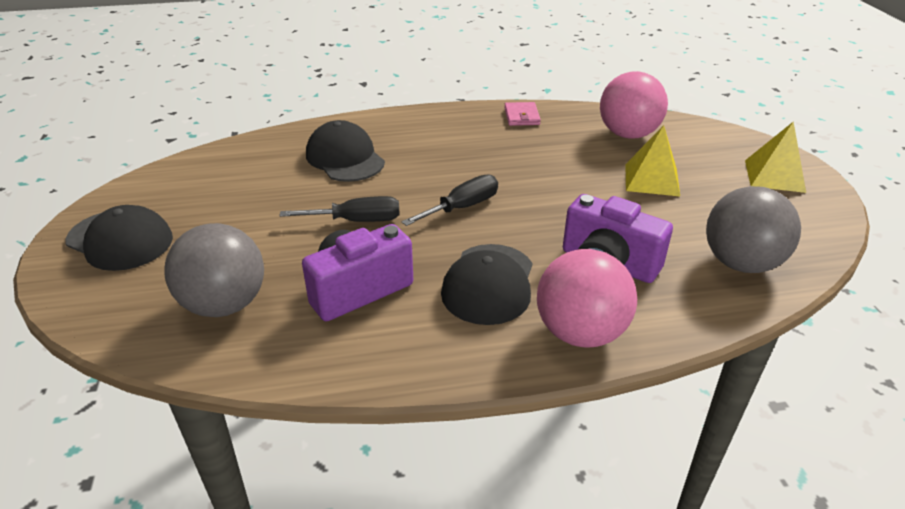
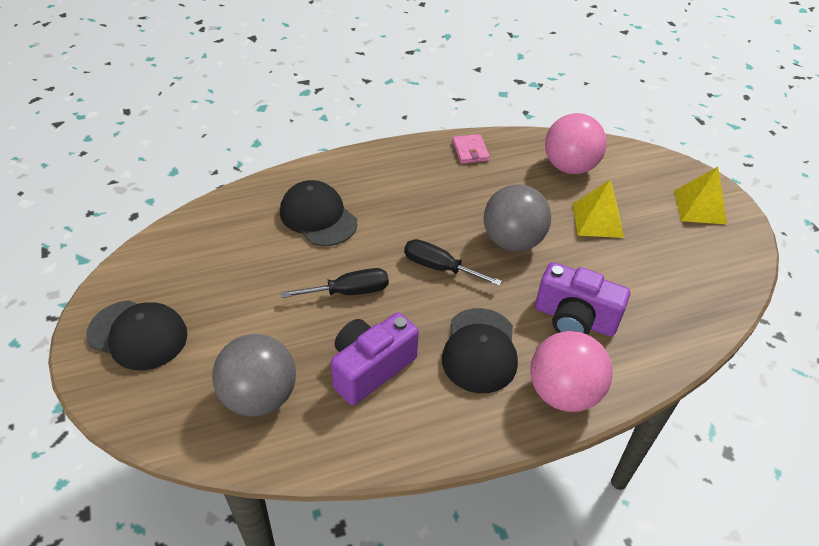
camera: 10 degrees left, 10 degrees up
black screwdriver [401,174,498,226] -> black screwdriver turned 105 degrees counterclockwise [404,239,502,286]
grey ball [706,186,801,273] -> grey ball moved to [484,184,551,252]

